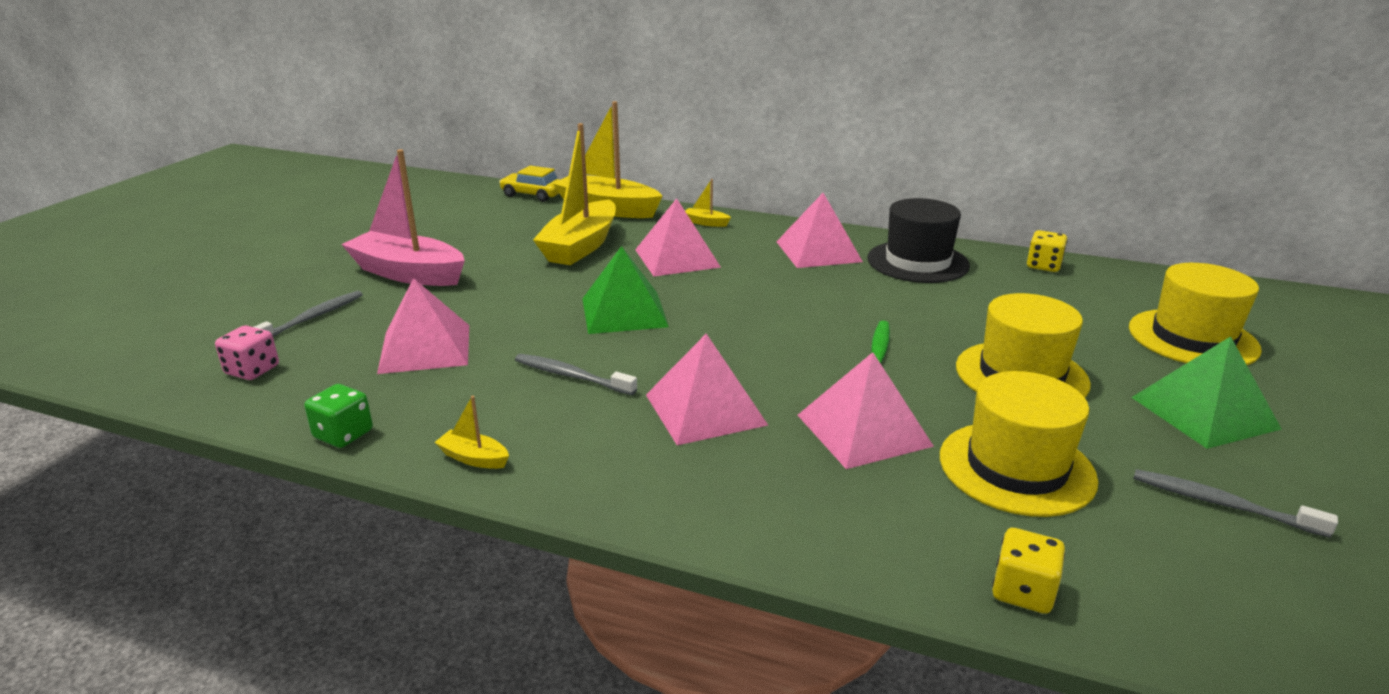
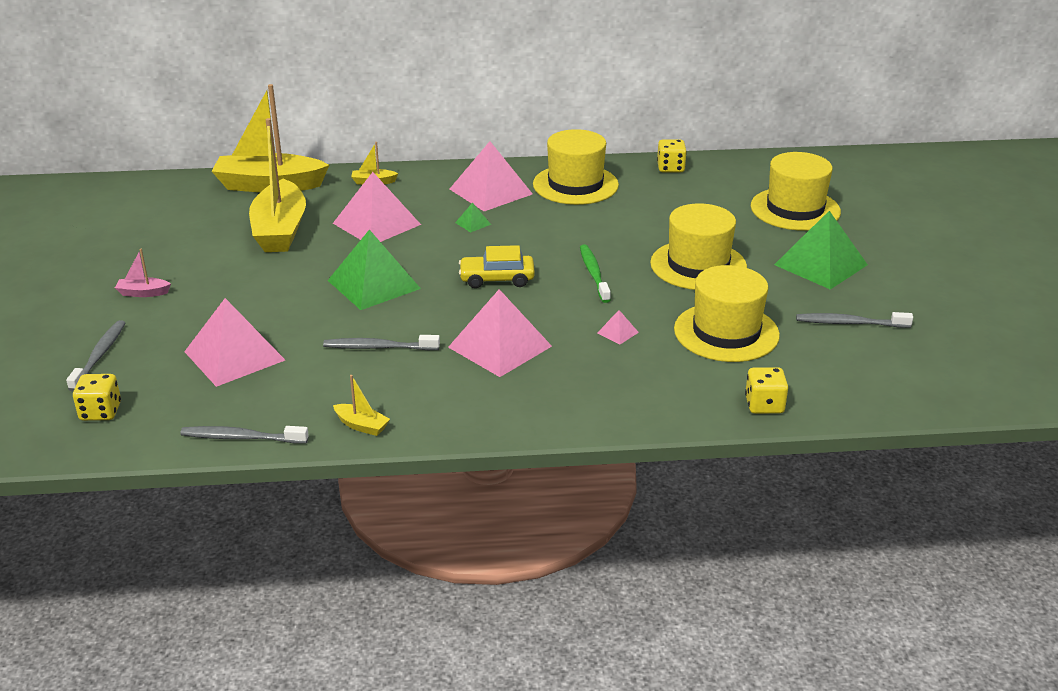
camera: 25 degrees left, 5 degrees up
pink dice [215,325,279,380] -> yellow dice [73,374,121,421]
green dice [304,384,373,448] -> grey toothbrush [180,426,309,443]
pink boat [341,149,465,286] -> pink boat [115,249,171,297], size x0.41
yellow boat [435,396,509,469] -> yellow boat turned 150 degrees counterclockwise [333,375,390,436]
yellow car [499,166,560,202] -> yellow car moved to [459,245,535,288]
pink pyramid [798,352,934,469] -> pink pyramid [597,310,639,345], size x0.41
black hat [868,198,970,283] -> yellow hat [533,129,619,205]
none -> green pyramid [455,202,491,232]

